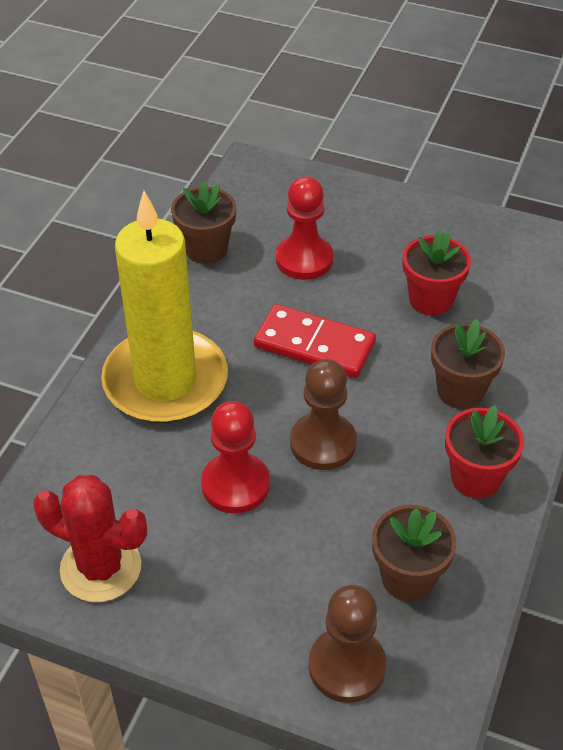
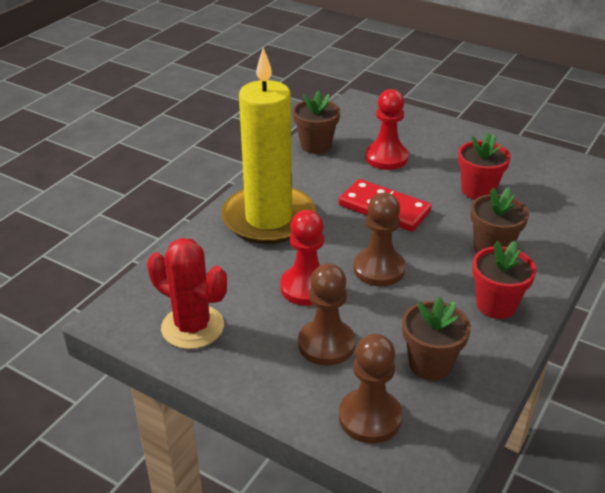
camera: 10 degrees right, 10 degrees down
none -> brown pawn [298,264,356,366]

